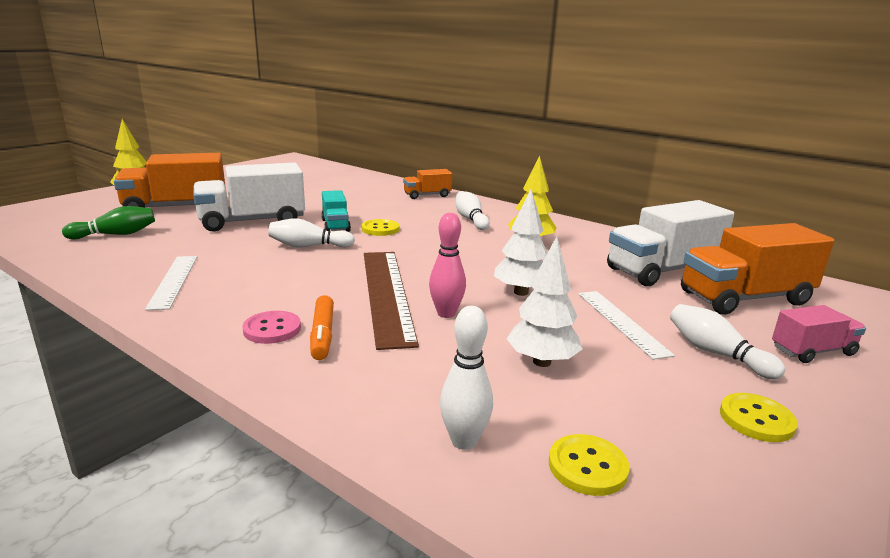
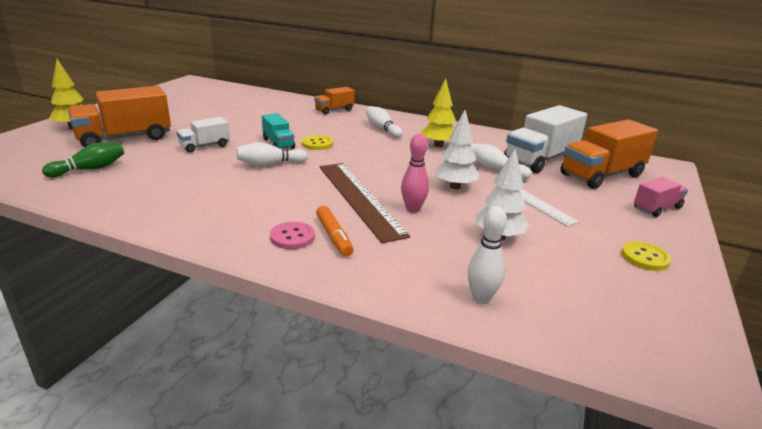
camera: 15 degrees left, 5 degrees up
white ruler [145,256,197,310] -> none
white truck [193,163,305,232] -> white truck [177,117,230,153], size x0.54
yellow button [549,434,630,496] -> none
white bowling pin [670,304,785,380] -> white bowling pin moved to [471,144,532,180]

